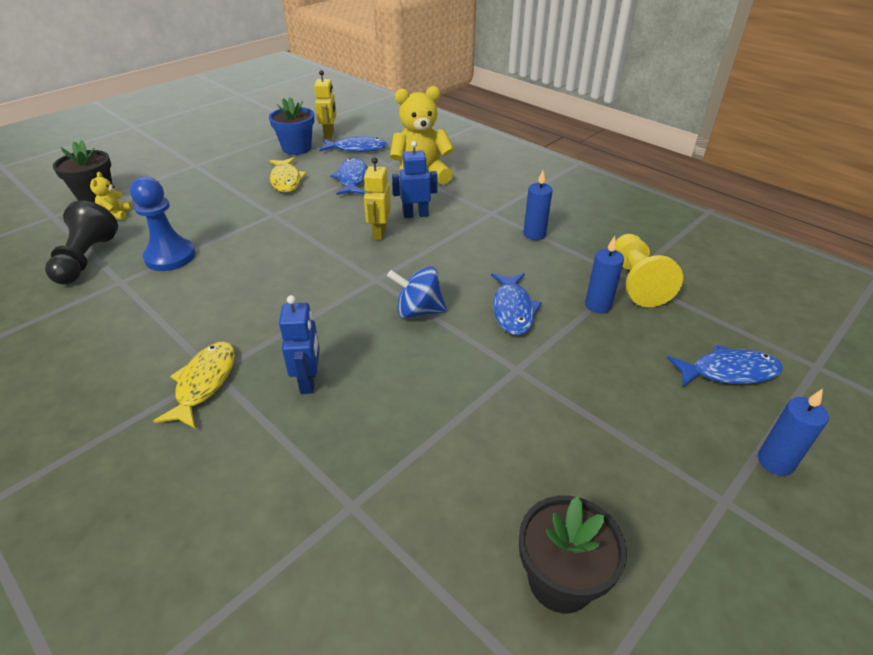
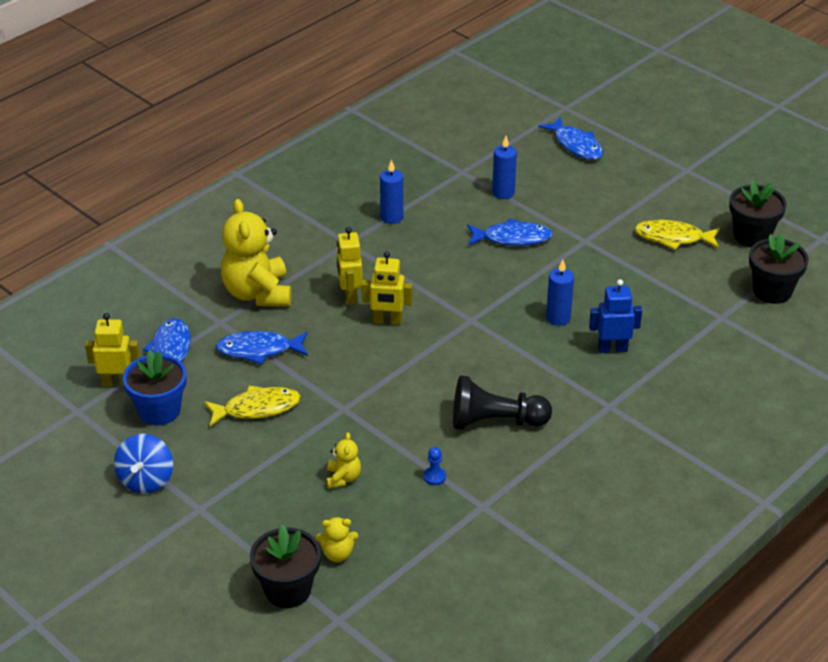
camera: 90 degrees left, 0 degrees up
black pawn [45,200,118,285] -> black pawn moved to [453,375,552,430]
blue pawn [130,177,196,271] -> blue pawn [423,447,446,485], size x0.41
yellow fish [153,341,235,428] -> yellow fish moved to [634,220,720,250]
blue spinning top [387,266,447,318] -> blue spinning top moved to [114,434,173,494]
blue robot [392,141,437,218] -> yellow robot [337,227,363,305]
yellow pawn [615,234,683,307] -> none
blue fish [667,345,784,387] -> blue fish turned 150 degrees clockwise [538,117,603,160]
blue candle [758,389,829,476] -> blue candle moved to [546,259,574,326]
none -> yellow teddy bear [326,432,361,489]
none -> black flower pot [749,233,809,304]

